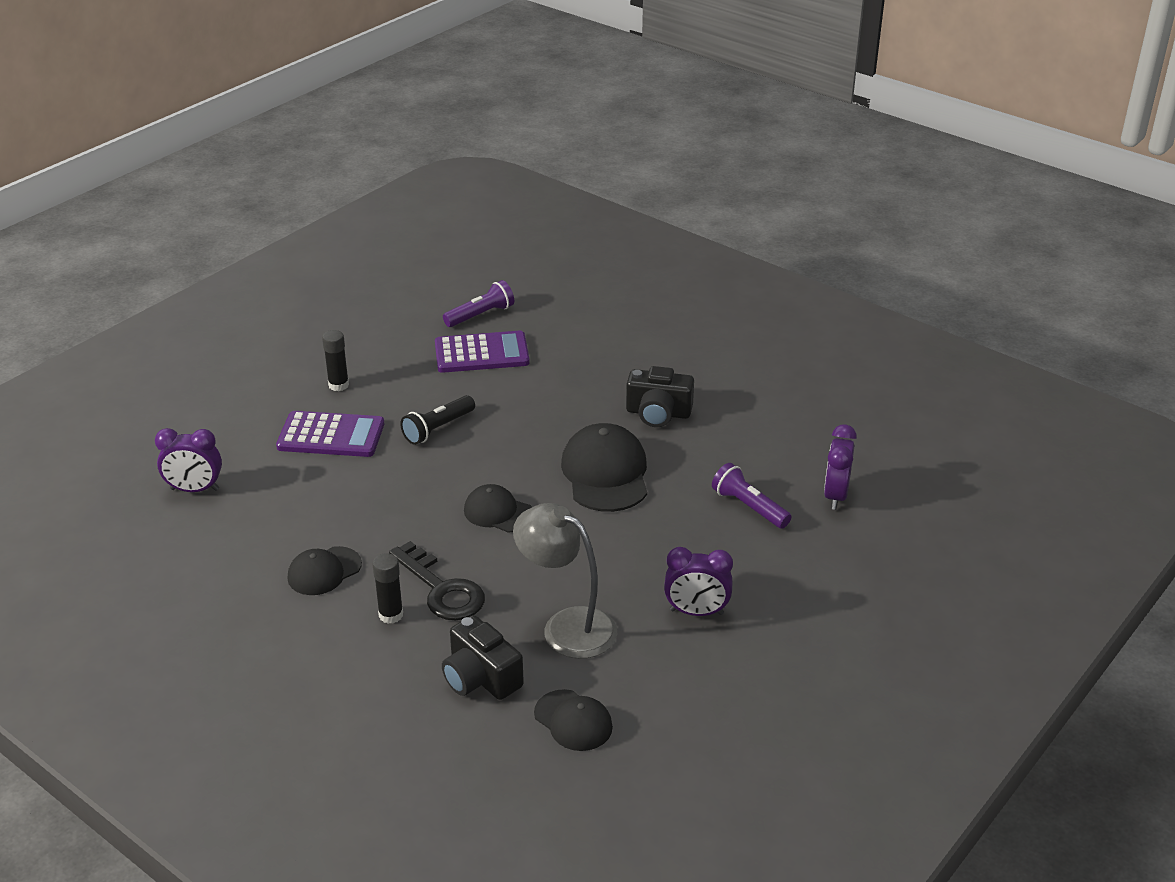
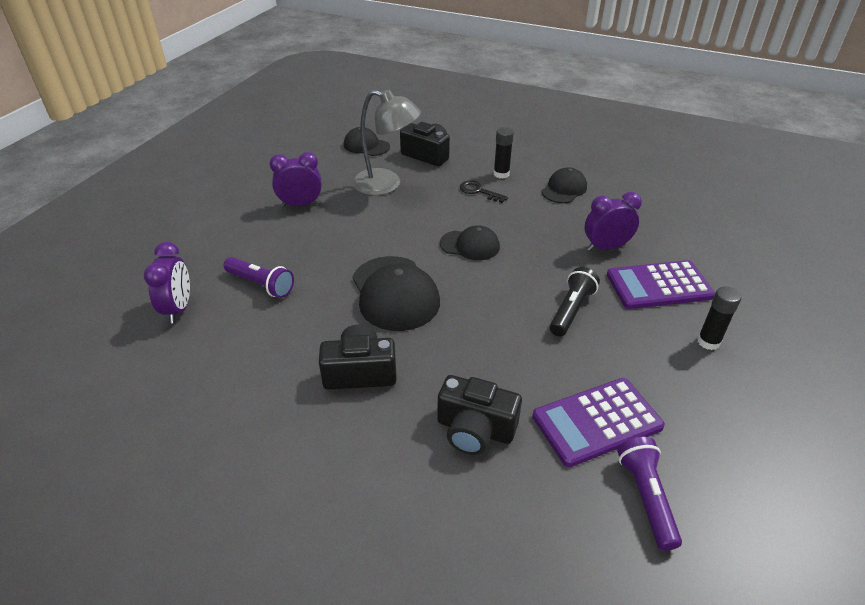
camera: 165 degrees right, 5 degrees up
purple clock [155,428,222,492] -> purple clock moved to [585,192,642,251]
black key [389,541,485,620] -> black key [460,180,508,203], size x0.58
purple flashlight [443,280,514,327] -> purple flashlight turned 135 degrees clockwise [617,437,682,551]
none -> black camera [437,375,522,455]

